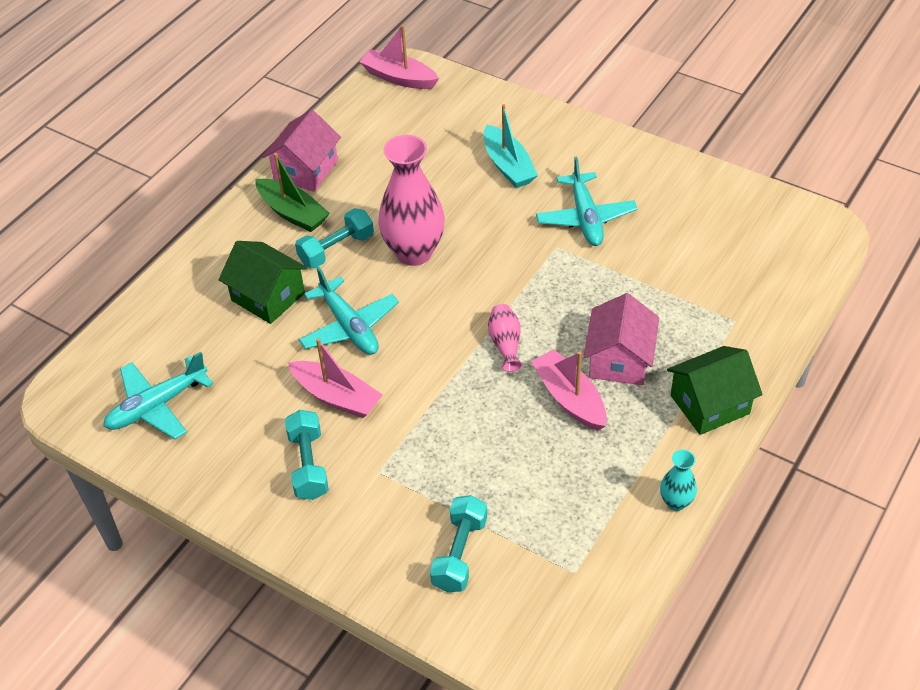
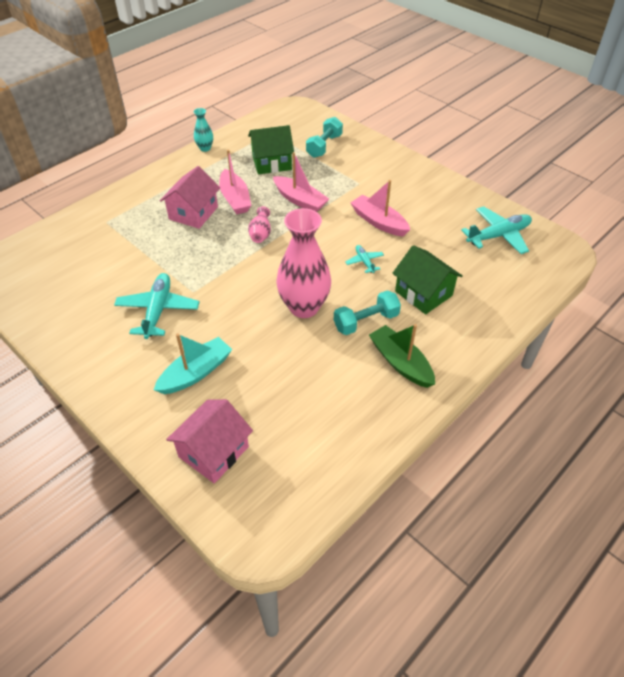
camera: 170 degrees left, 0 degrees up
pink house [262,110,341,192] -> pink house moved to [166,399,253,483]
turquoise dumbbell [285,410,329,500] -> none
turquoise plane [299,267,399,355] -> turquoise plane [345,245,384,273], size x0.51
pink boat [359,25,439,89] -> pink boat moved to [273,152,329,212]
turquoise boat [484,104,538,188] -> turquoise boat turned 60 degrees clockwise [154,334,232,394]
green house [667,346,763,435] -> green house moved to [248,125,294,174]

